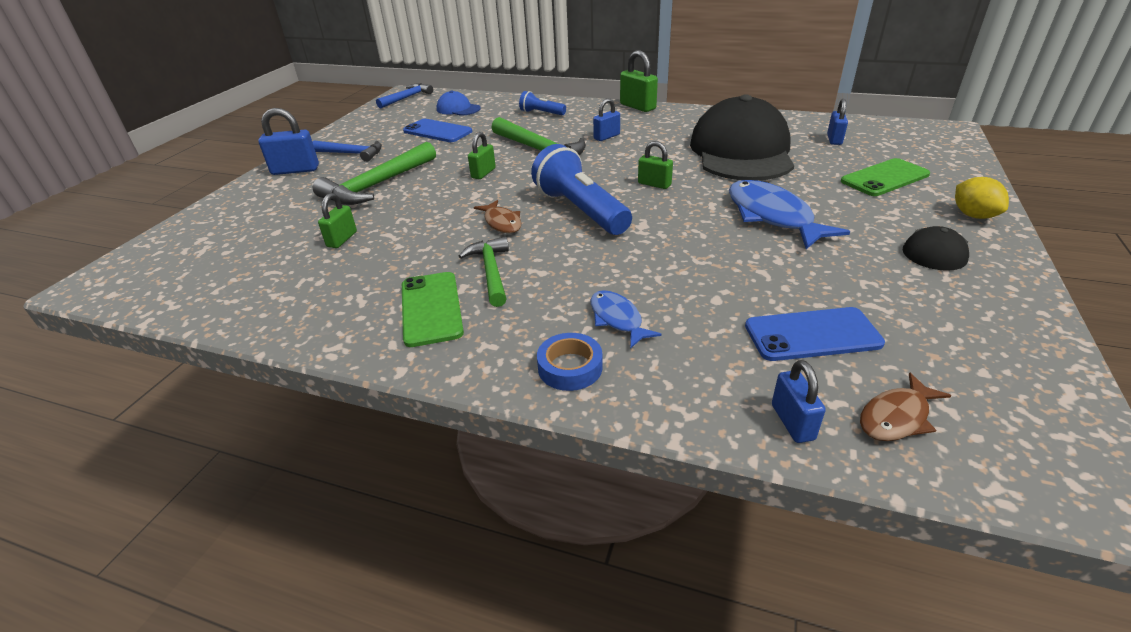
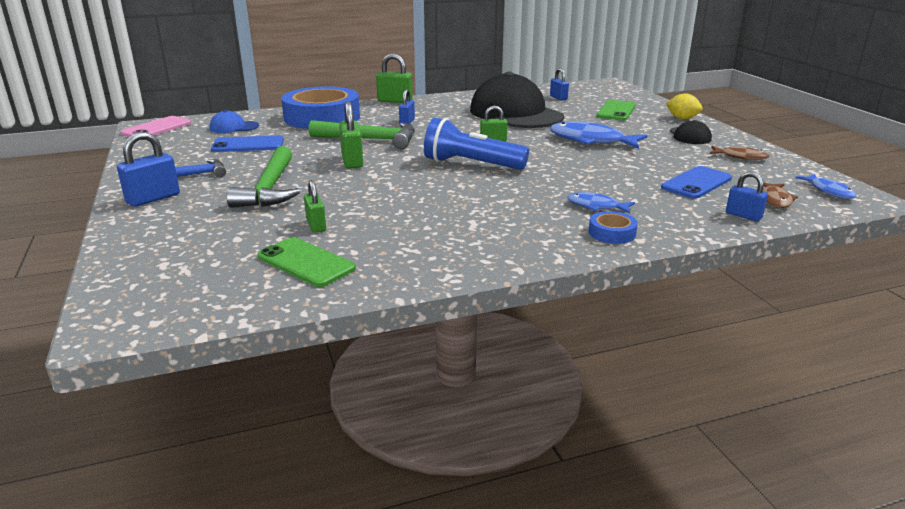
camera: 40 degrees left, 10 degrees down
blue hammer [376,83,433,108] -> pink phone [120,116,191,137]
green phone [402,272,464,347] -> green phone moved to [258,237,356,287]
green hammer [459,236,509,307] -> none
green padlock [468,132,496,179] -> green padlock [339,102,363,168], size x1.55
brown fish [474,200,521,233] -> brown fish moved to [710,146,769,160]
blue flashlight [519,91,566,115] -> blue tape [281,86,360,129]
none -> blue fish [796,174,857,199]

